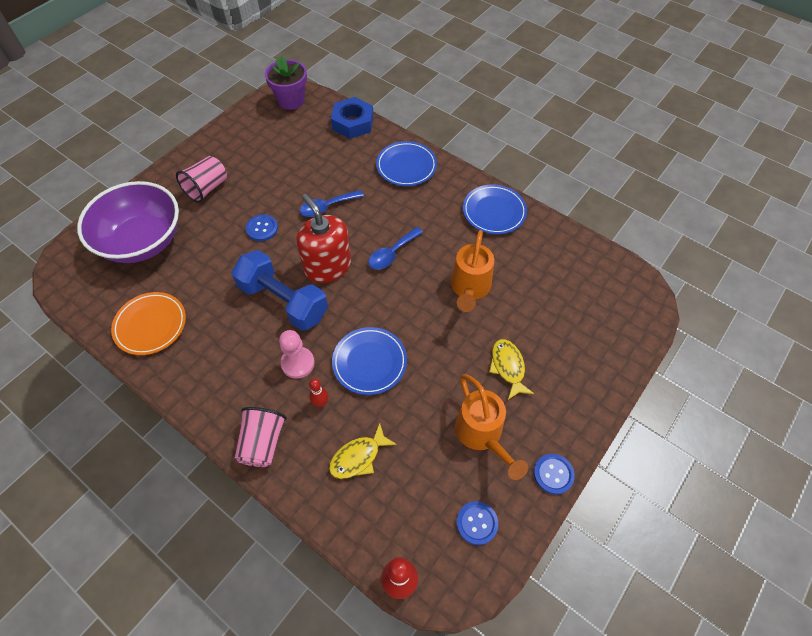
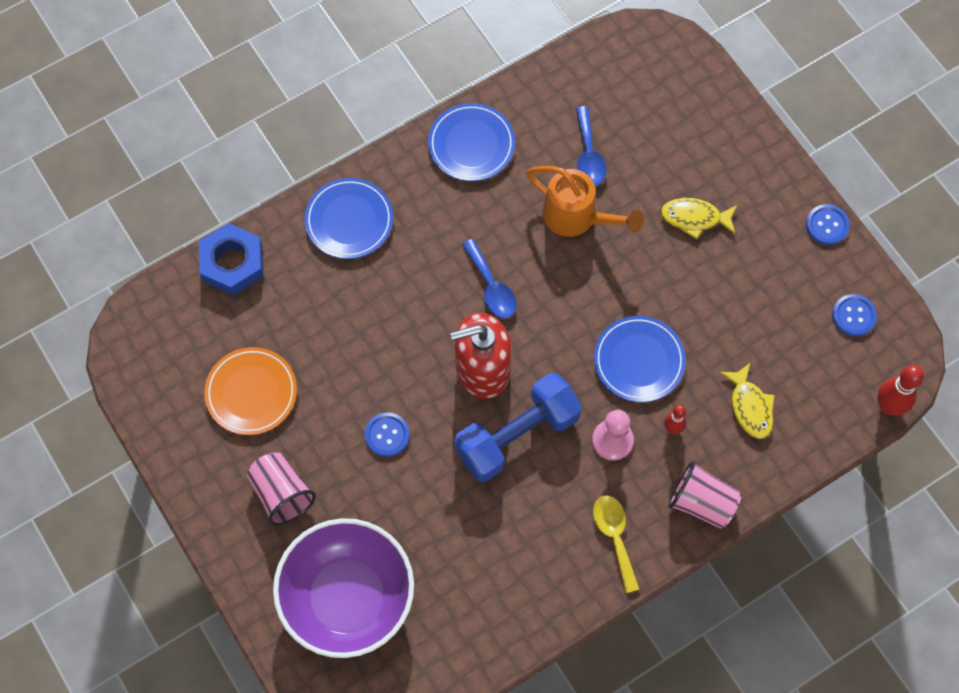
camera: 70 degrees left, 10 degrees up
orange plate [111,292,186,355] -> orange plate moved to [204,347,297,435]
purple flower pot [265,55,307,110] -> none
blue spoon [300,190,364,217] -> blue spoon moved to [576,106,606,186]
orange watering can [455,374,528,480] -> none
none -> yellow spoon [593,495,639,593]

